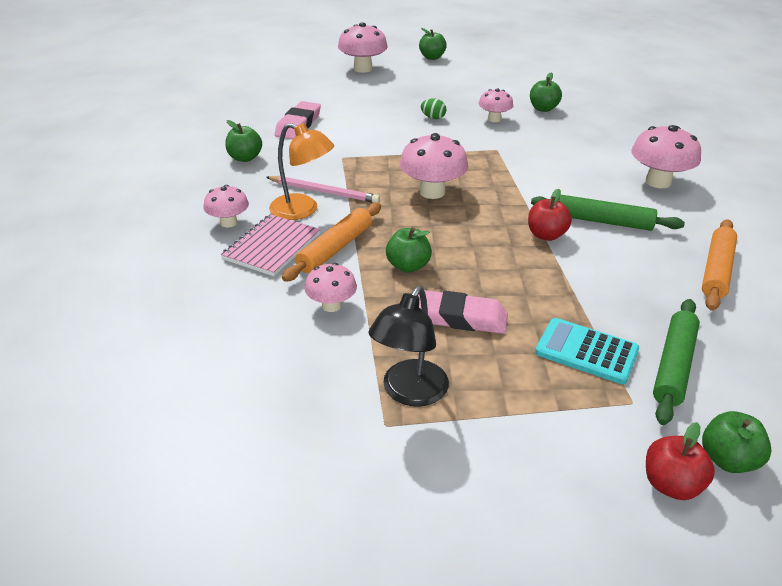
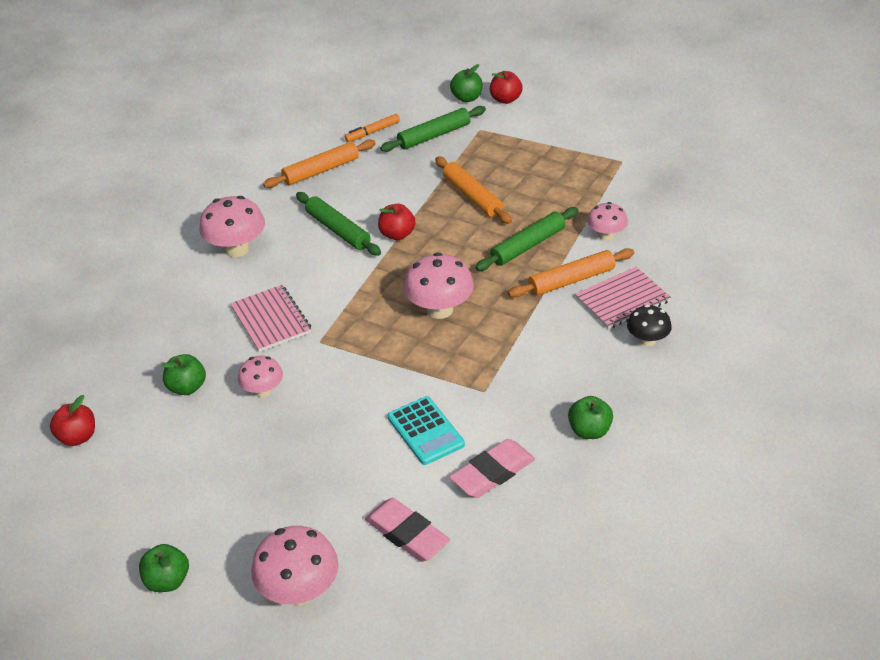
camera: 145 degrees left, 5 degrees up
pink mushroom [203,185,249,227] -> black mushroom [627,305,672,346]
pink pencil [266,176,380,203] -> none
orange lamp [269,123,334,220] -> none
black lamp [368,286,449,407] -> none
green apple [386,228,432,273] -> green rolling pin [476,207,578,271]
pink eraser [418,290,508,334] -> pink eraser moved to [365,498,450,562]
green egg [421,98,446,119] -> none
turquoise calculator [535,318,639,384] -> turquoise calculator moved to [388,396,465,465]
none -> red apple [50,395,95,446]
none -> pink notebook [230,285,311,352]
none -> orange marker [345,114,400,142]
none -> orange rolling pin [435,157,512,224]

